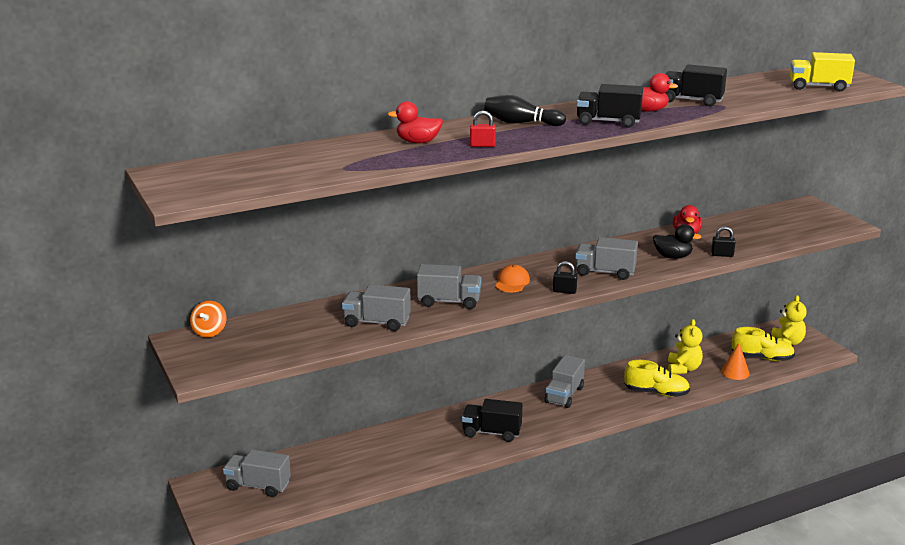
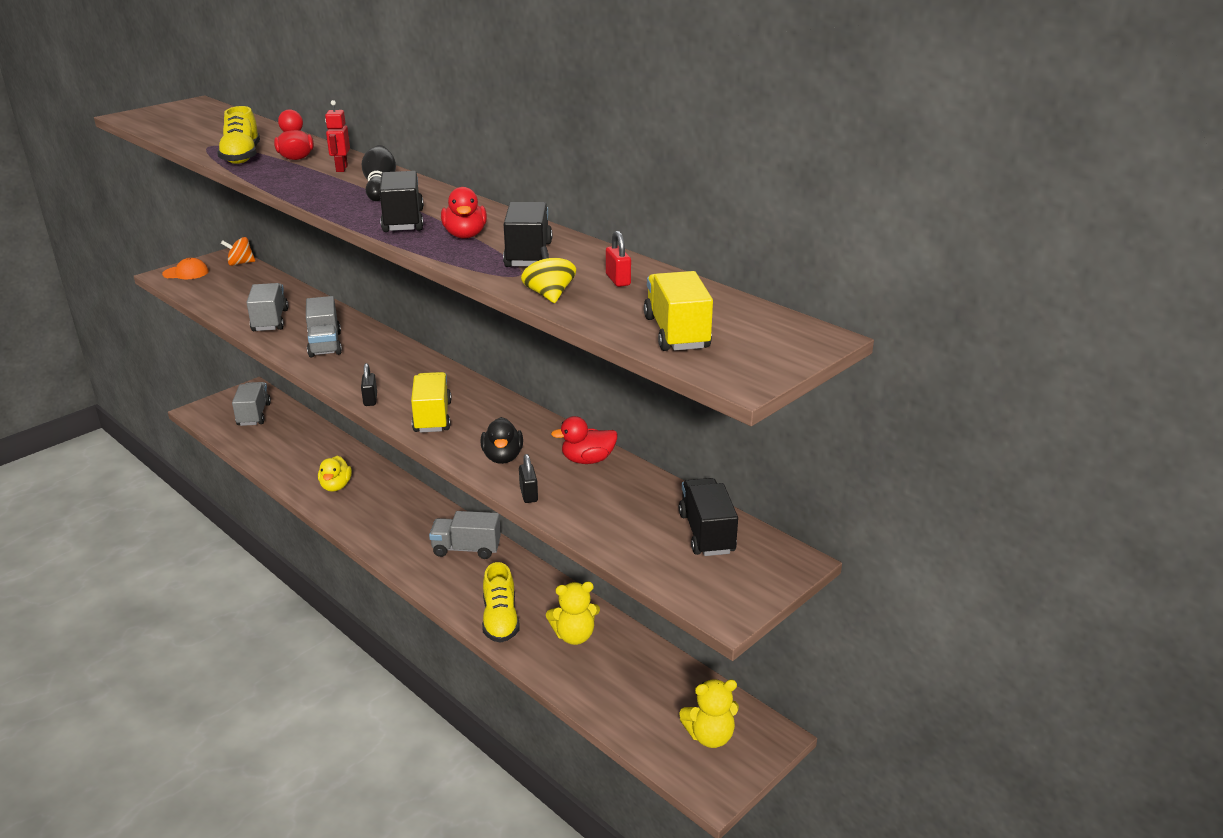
camera: 70 degrees right, 5 degrees up
black truck [462,399,523,442] -> black truck moved to [679,478,738,556]
red padlock [470,111,496,147] -> red padlock moved to [606,231,631,287]
orange cap [495,265,530,292] -> orange cap moved to [162,258,209,279]
grey truck [575,237,638,280] -> yellow truck [411,372,452,432]
orange cone [721,343,750,380] -> none
yellow shoe [732,327,795,361] -> yellow shoe moved to [217,106,260,164]
none -> yellow duck [318,456,352,492]
none -> red robot [325,100,350,172]
none -> yellow spinning top [521,246,576,303]

